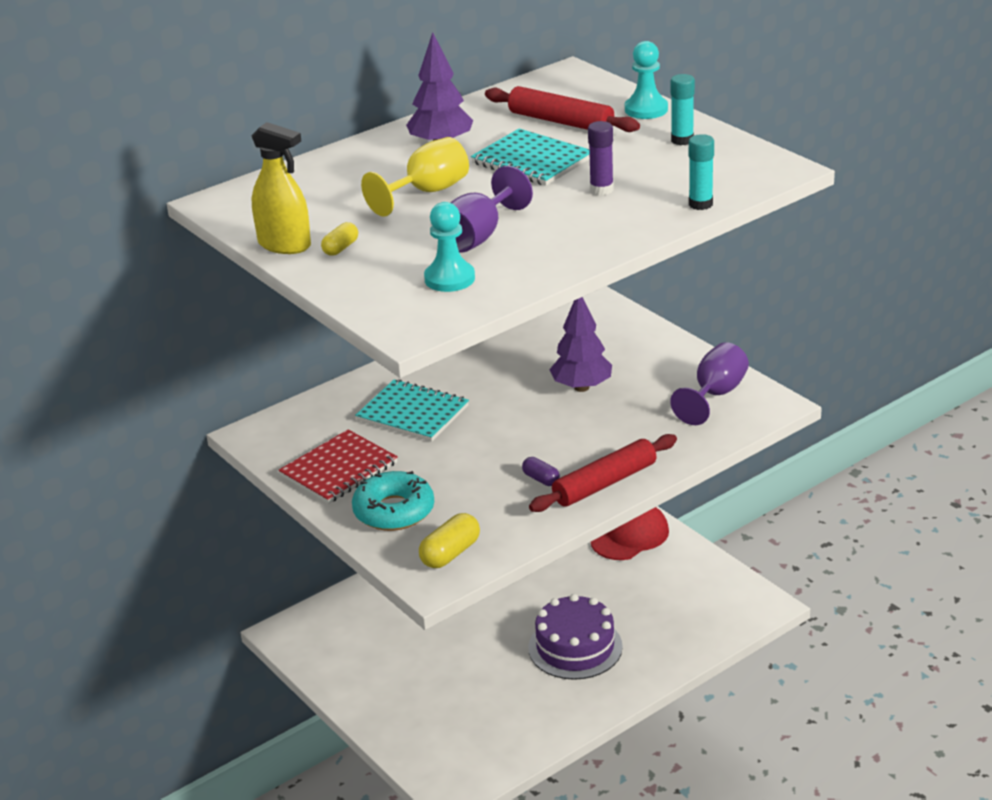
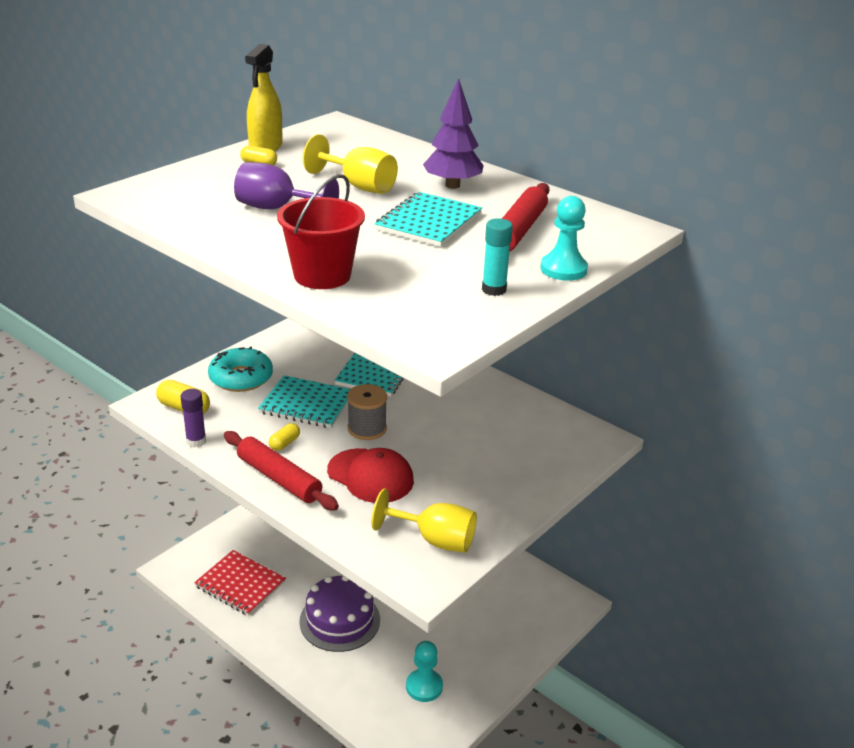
camera: 75 degrees right, 0 degrees up
red notebook [278,429,398,504] -> red notebook moved to [194,550,286,616]
turquoise pawn [424,202,475,292] -> turquoise pawn moved to [406,641,443,702]
purple capsule [522,457,560,486] -> yellow capsule [269,423,300,451]
purple tree [549,297,612,392] -> none
purple glue stick [588,121,614,195] -> purple glue stick moved to [181,389,206,447]
red cap [591,507,669,560] -> red cap moved to [327,448,414,503]
purple goblet [670,342,749,425] -> yellow goblet [372,489,477,553]
turquoise glue stick [689,134,714,210] -> none
none -> turquoise notebook [258,375,351,428]
none -> red bucket [277,174,365,289]
none -> grey spool [347,384,387,440]

